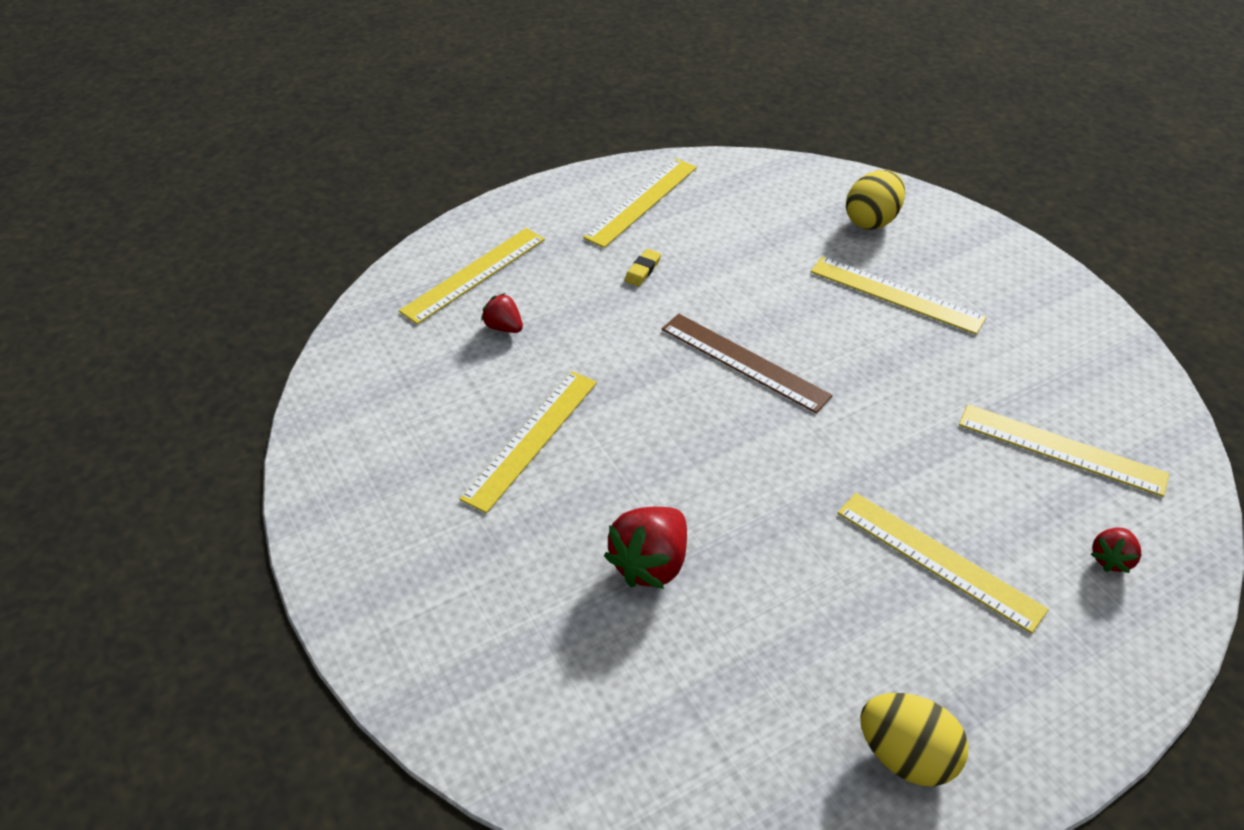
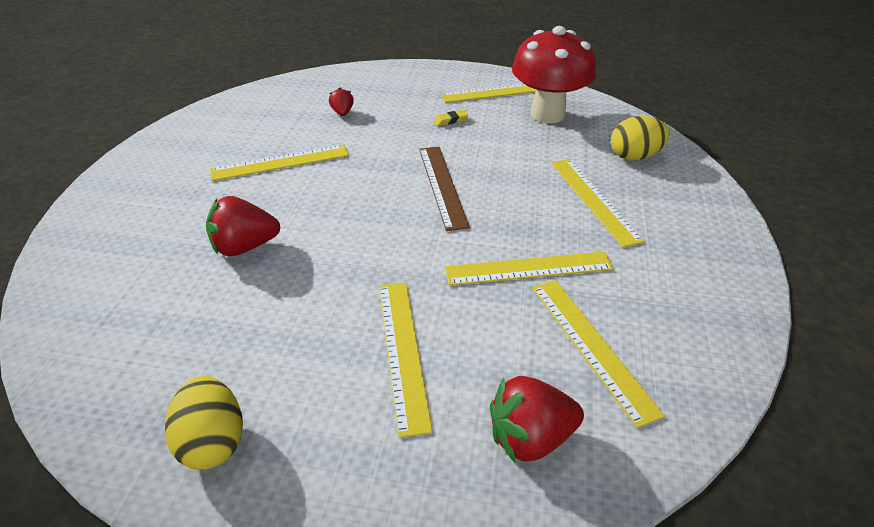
camera: 40 degrees right, 5 degrees down
yellow ruler [399,228,545,324] -> yellow ruler moved to [445,251,614,286]
red strawberry [1091,528,1142,573] -> red strawberry [490,376,584,463], size x1.78
none -> red mushroom [512,26,596,123]

